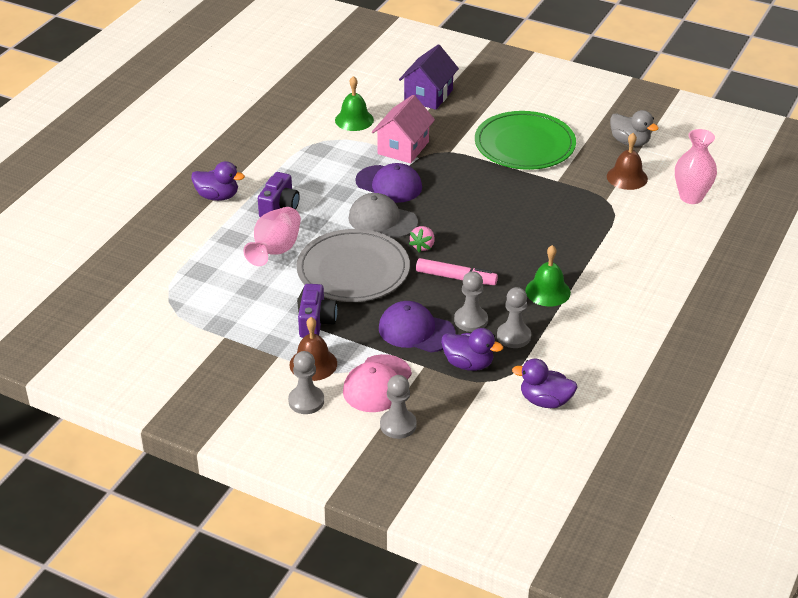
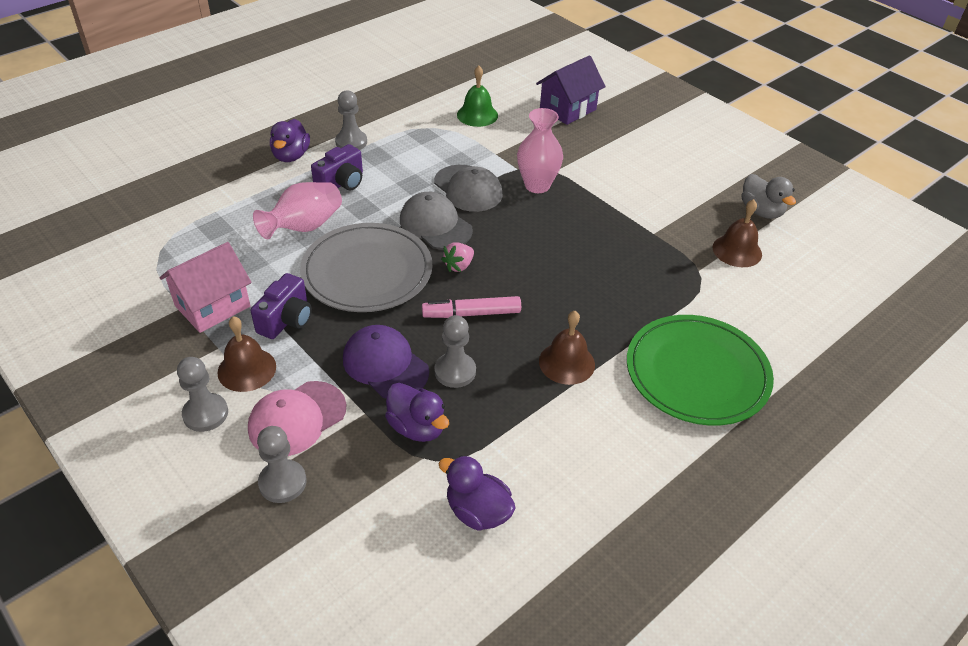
camera: 20 degrees right, 5 degrees up
purple duck [191,161,245,201] -> purple duck turned 60 degrees clockwise [270,119,310,162]
purple cap [355,163,422,203] -> grey cap [434,165,502,212]
pink house [372,95,435,163] -> pink house moved to [159,242,252,333]
pink marker [416,258,498,285] -> pink marker turned 135 degrees clockwise [422,296,521,318]
green plate [475,111,576,170] -> green plate moved to [627,315,774,426]
grey pawn [497,287,531,348] -> grey pawn moved to [335,90,367,150]
green bell [525,245,571,306] -> brown bell [539,311,595,385]
pink vase [675,129,717,204] -> pink vase moved to [517,108,563,193]

